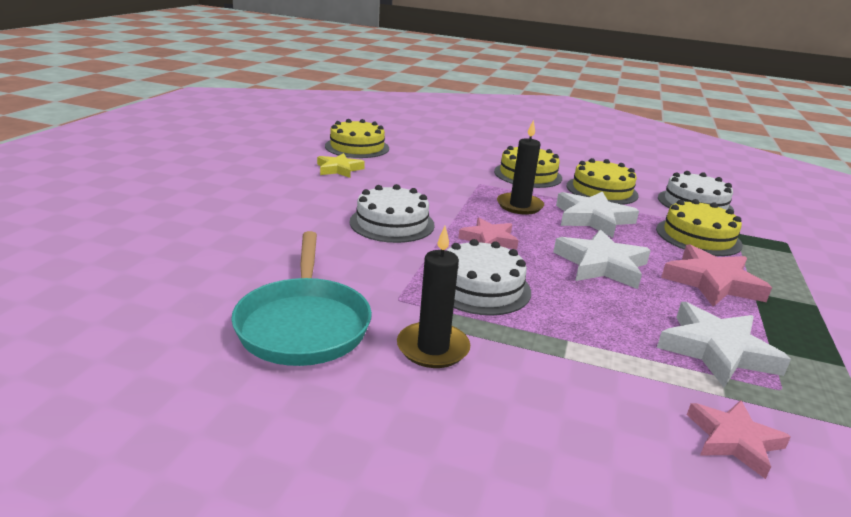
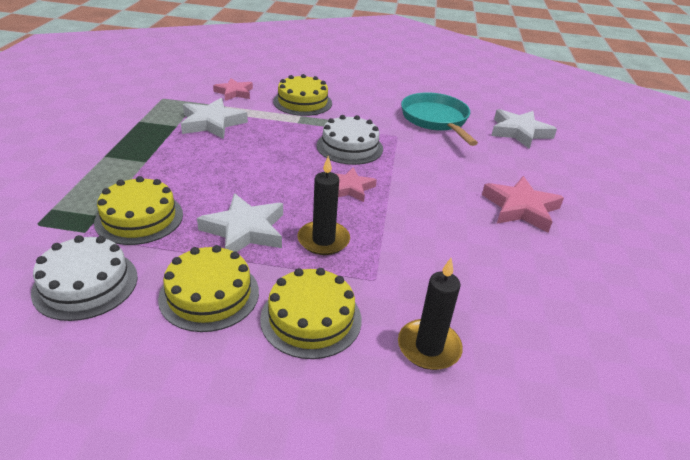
camera: 170 degrees right, 10 degrees up
yellow star [317,153,365,178] -> none
yellow cake [325,119,389,158] -> yellow cake moved to [273,74,332,116]
white cake [350,184,435,243] -> none
black candle [397,226,470,368] -> black candle moved to [398,258,463,370]
white star [553,229,651,289] -> white star moved to [491,109,557,149]
pink star [661,244,772,307] -> pink star moved to [482,176,564,233]

